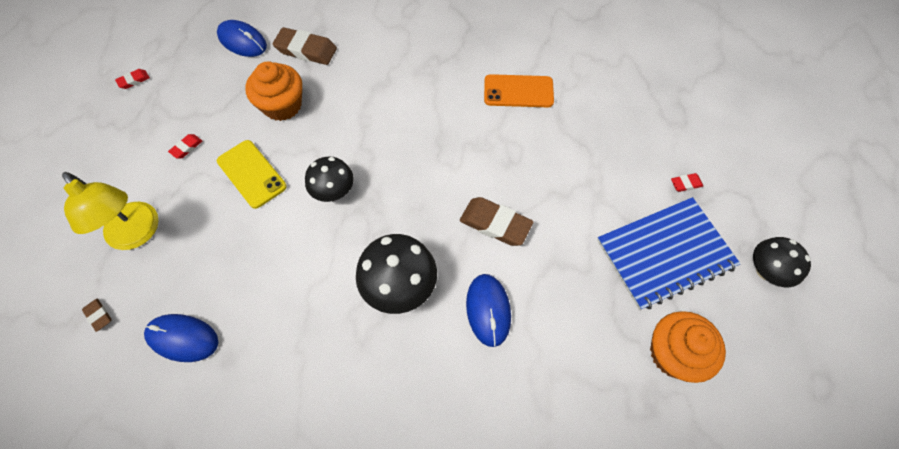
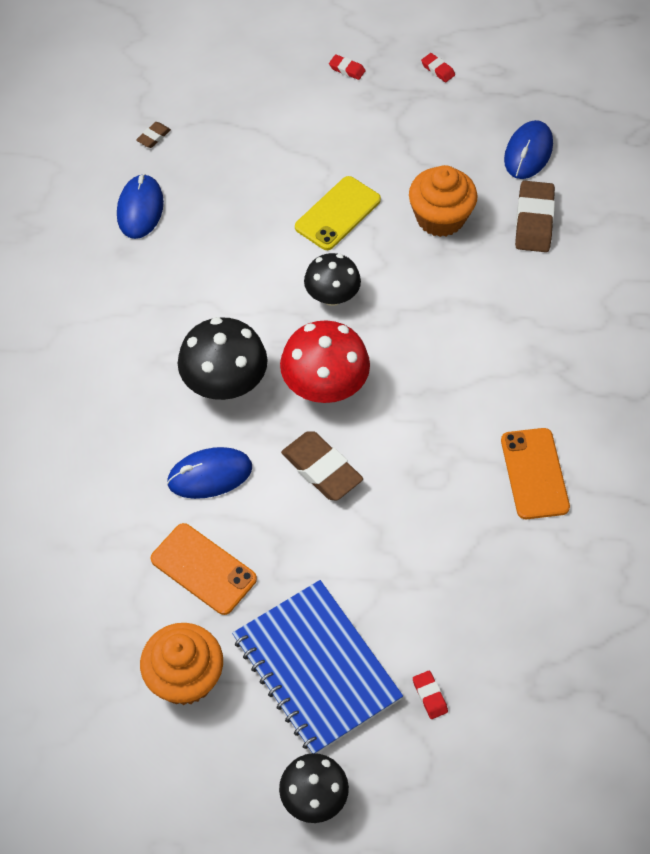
camera: 80 degrees right, 5 degrees down
yellow lamp [62,172,159,250] -> none
red eraser [168,134,202,158] -> red eraser moved to [329,54,366,80]
brown eraser [460,197,533,246] -> brown eraser turned 60 degrees counterclockwise [281,431,363,501]
none -> orange phone [150,523,257,615]
none -> red mushroom [280,320,370,403]

